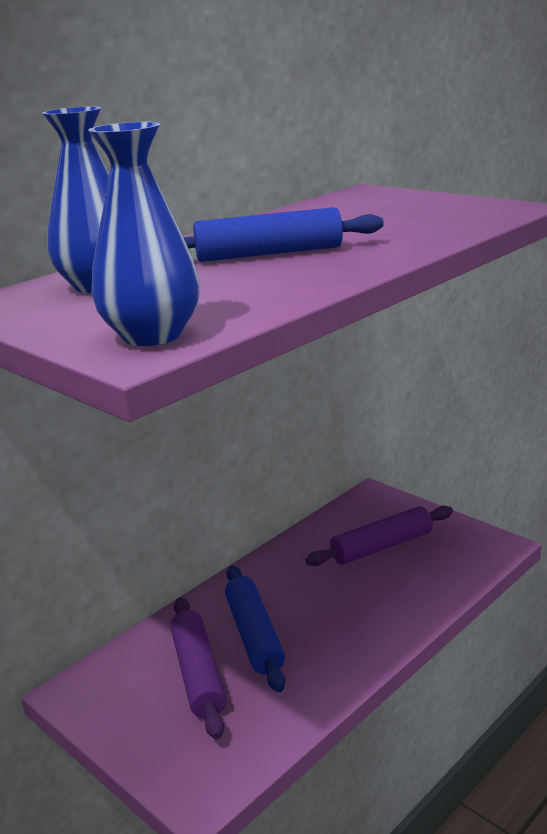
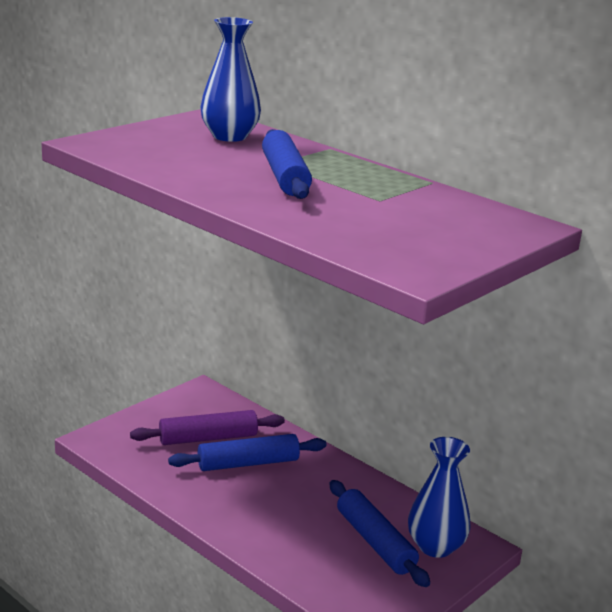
camera: 85 degrees right, 0 degrees up
blue vase [88,122,200,346] -> blue vase moved to [408,437,471,558]
purple rolling pin [306,506,453,566] -> blue rolling pin [329,480,430,587]

